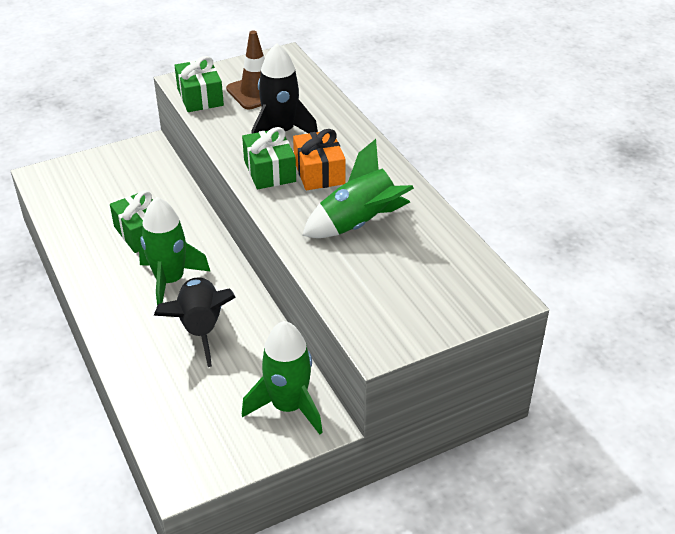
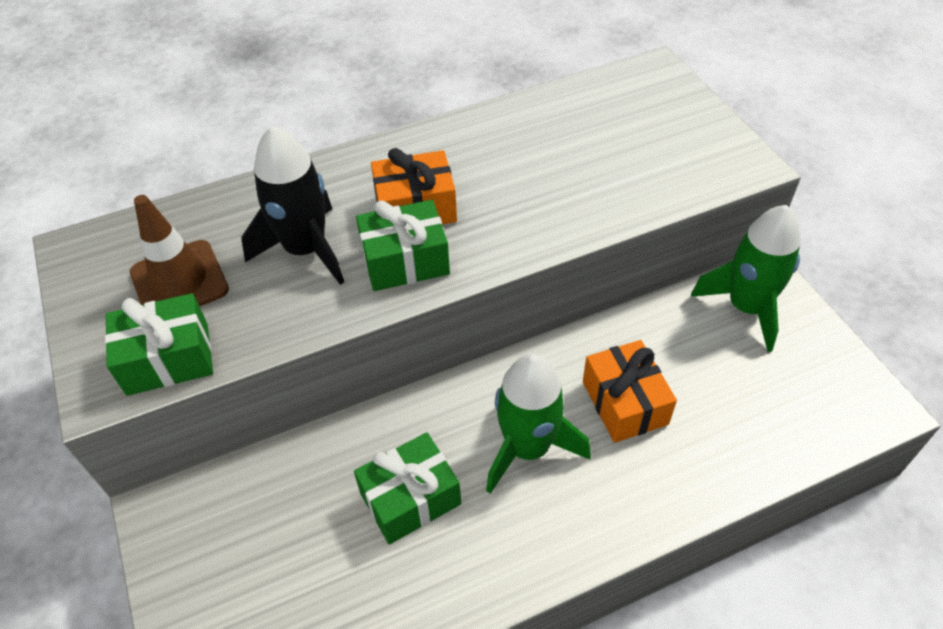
camera: 85 degrees left, 10 degrees up
black rocket [154,277,236,367] -> orange gift [583,340,677,443]
green rocket [302,139,414,238] -> none

